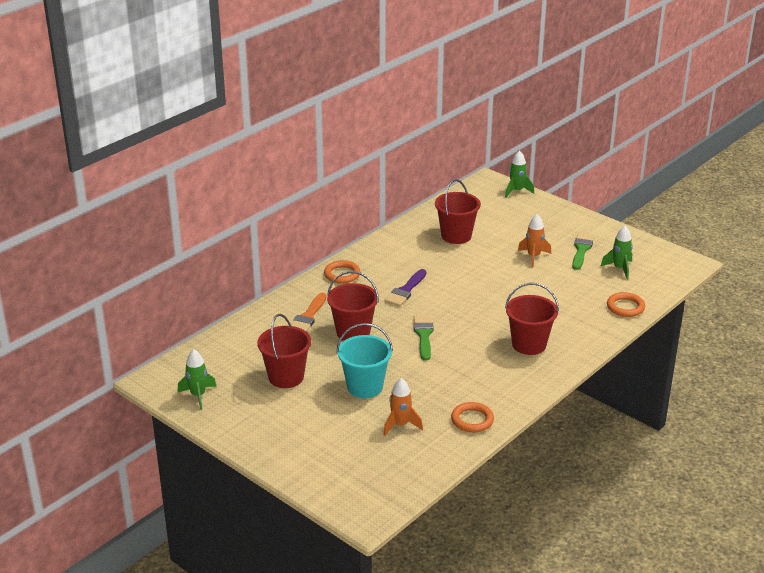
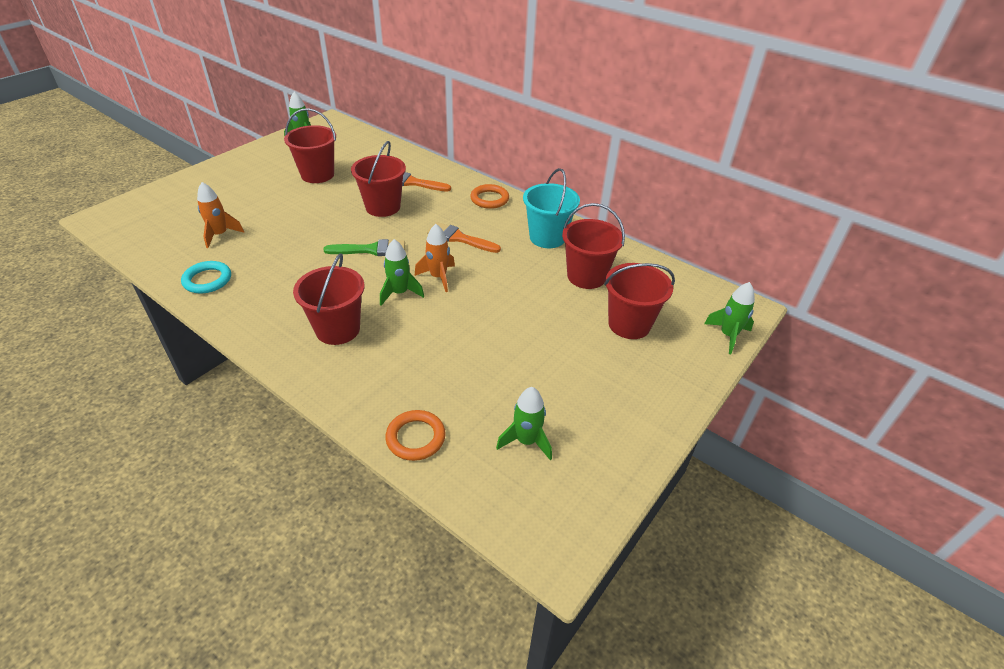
camera: 85 degrees right, 10 degrees up
turquoise bucket [336,323,393,398] -> turquoise bucket moved to [523,168,580,248]
purple brush [385,269,427,307] -> orange brush [427,222,501,253]
orange ring [451,402,494,432] -> turquoise ring [181,261,231,294]
orange rocket [518,214,551,267] -> orange rocket moved to [415,224,455,292]
green brush [572,232,595,270] -> none
none -> green rocket [380,239,424,306]
none -> red bucket [604,263,675,339]

